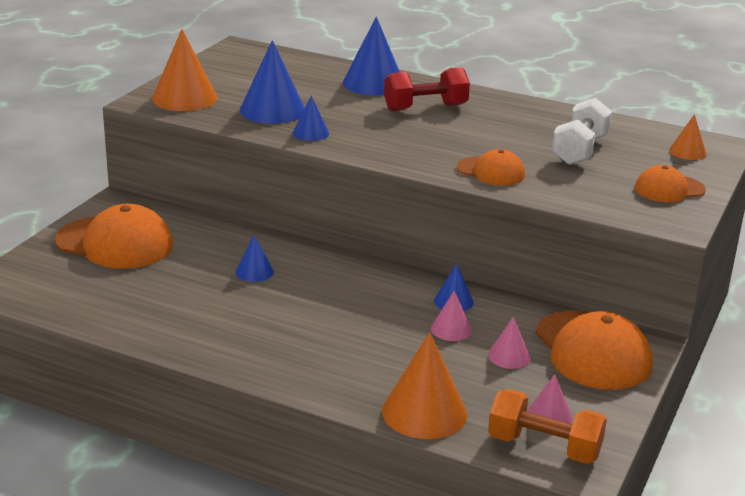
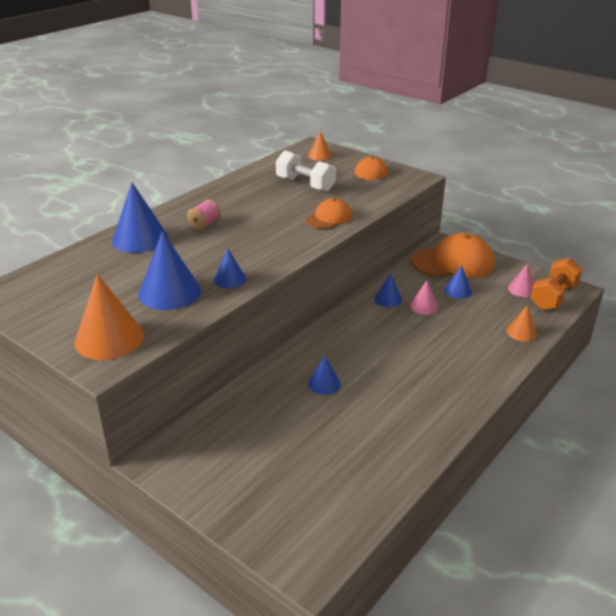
camera: 75 degrees left, 5 degrees up
orange cap [55,204,173,269] -> none
orange cone [382,332,467,439] -> orange cone [507,305,537,341], size x0.53
red dumbbell [384,67,470,111] -> pink spool [187,200,221,230]
pink cone [488,317,530,369] -> blue cone [444,265,472,299]

